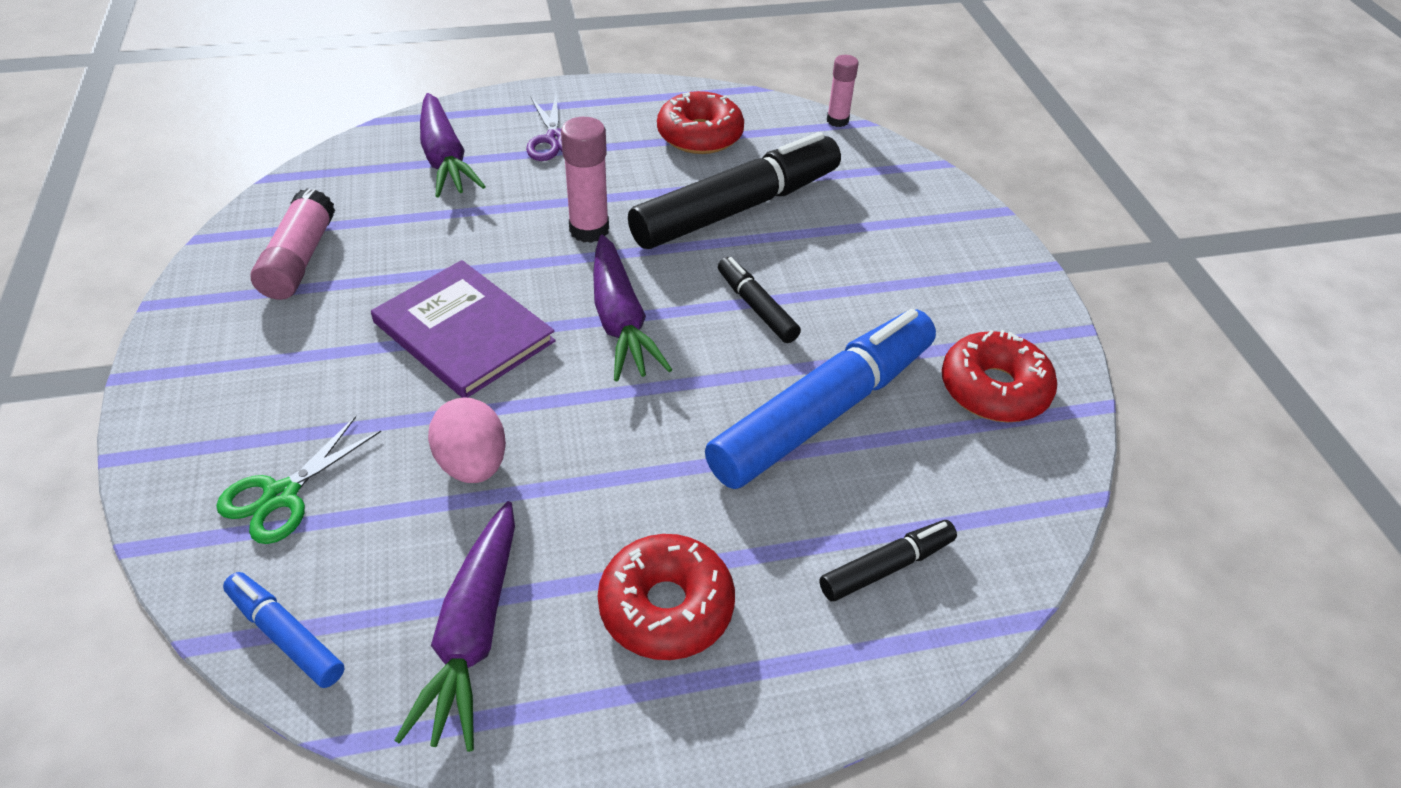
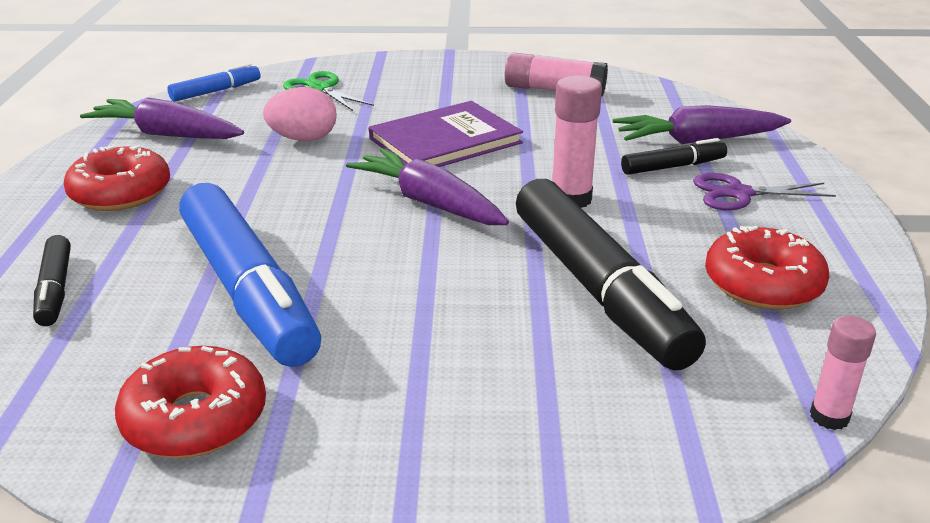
camera: 105 degrees right, 15 degrees down
purple carrot [593,235,672,382] -> purple carrot turned 45 degrees clockwise [346,148,509,225]
black marker [718,257,801,343] -> black marker moved to [621,138,727,175]

